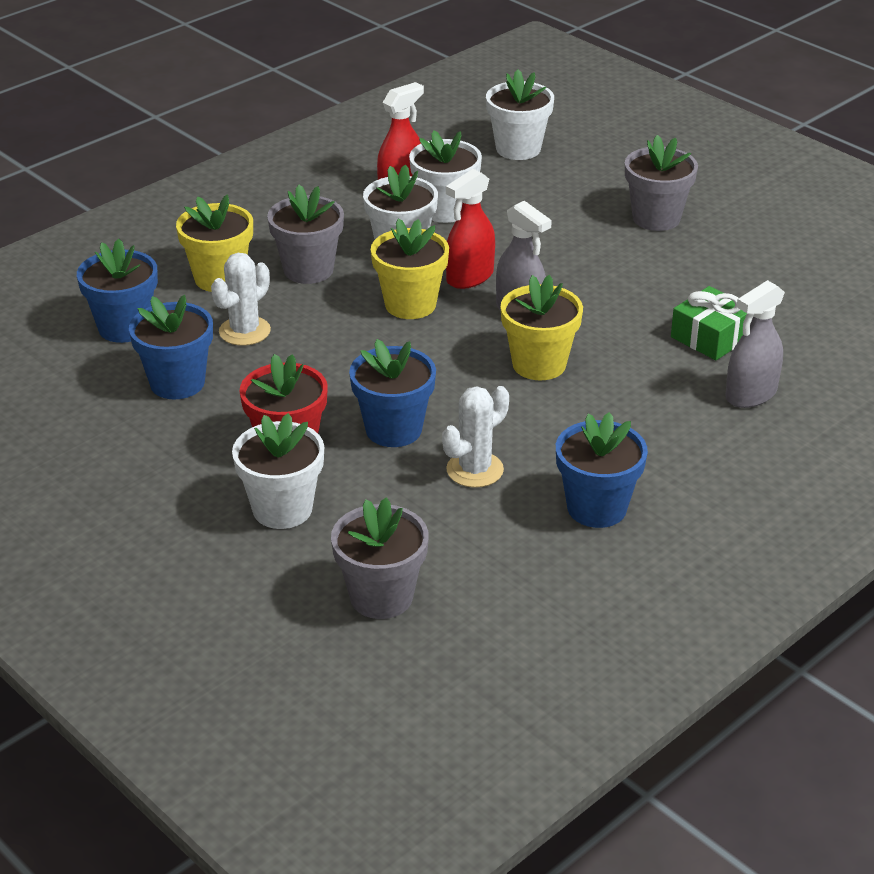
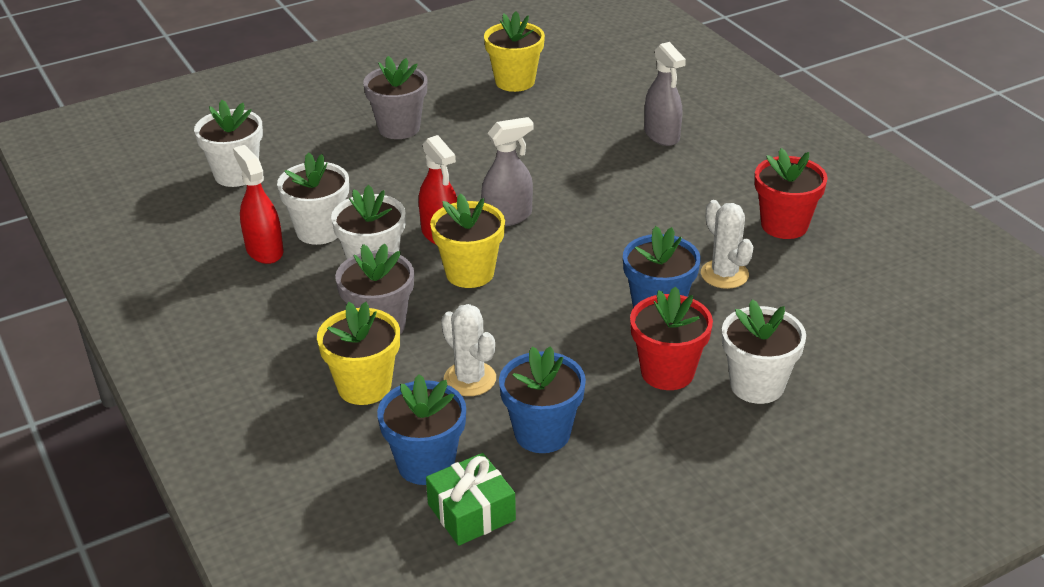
camera: 75 degrees left, 0 degrees up
grey flower pot [331,497,429,619] -> none
yellow flower pot [501,275,583,380] -> yellow flower pot moved to [484,11,545,92]
blue flower pot [556,412,648,528] -> red flower pot [755,148,828,239]
green gift [671,286,747,360] -> green gift moved to [426,453,516,546]

